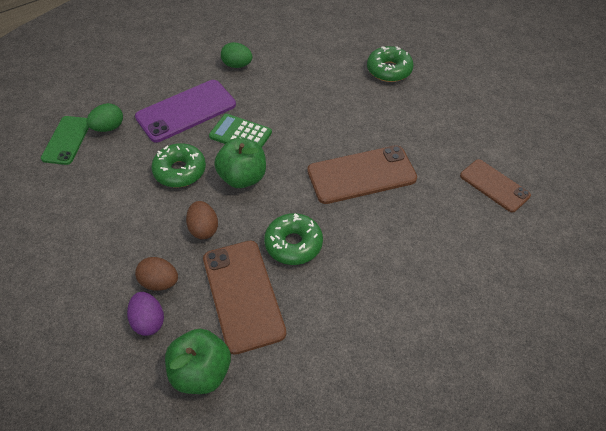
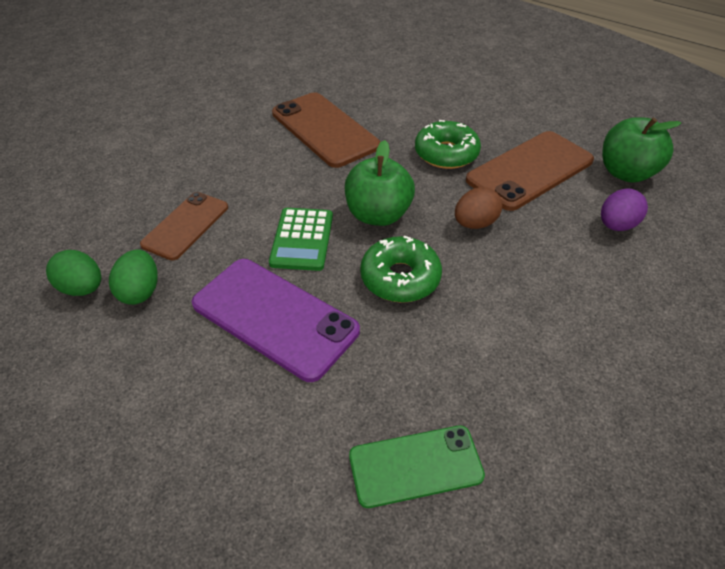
camera: 110 degrees left, 5 degrees down
green egg [87,103,123,132] -> green egg moved to [46,250,101,296]
brown egg [135,257,178,291] -> none
green donut [367,46,414,82] -> none
brown phone [460,159,531,213] -> brown phone moved to [140,192,228,260]

